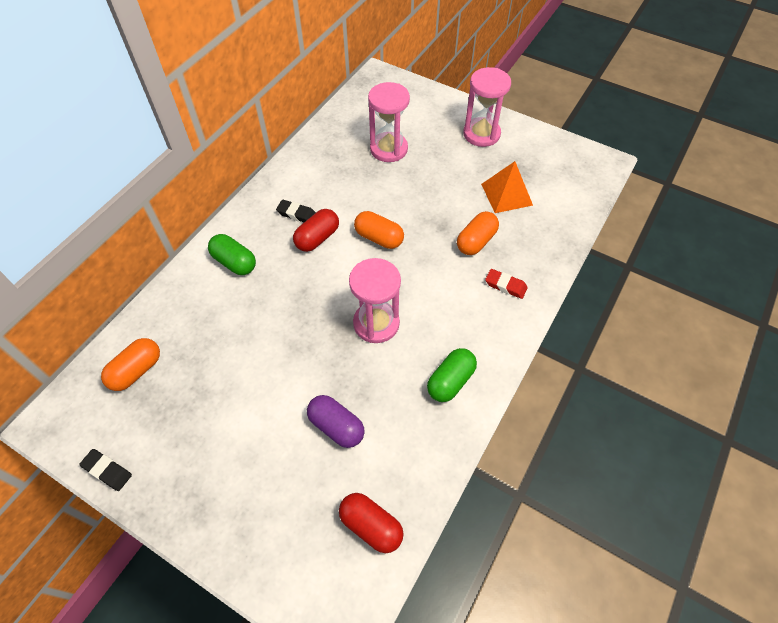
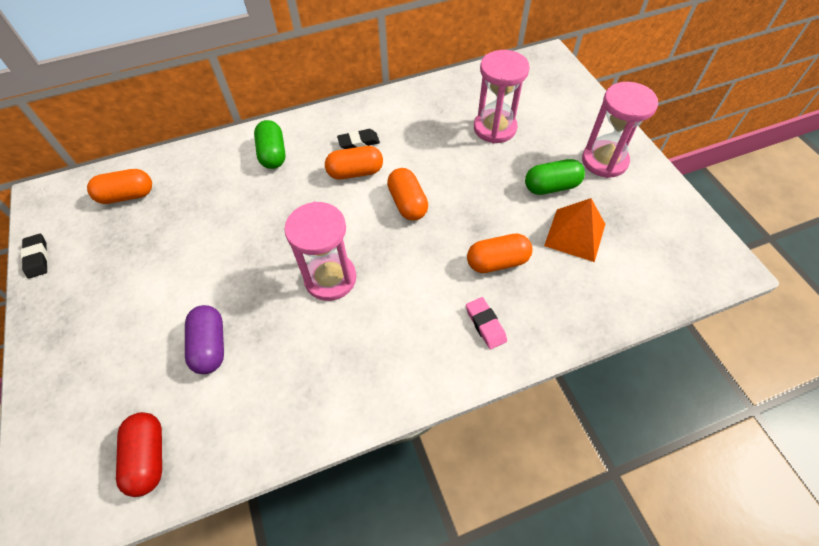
camera: 40 degrees right, 0 degrees up
black eraser [276,200,316,222] -> black eraser turned 75 degrees counterclockwise [337,129,380,149]
red capsule [293,209,339,252] -> orange capsule [325,146,383,179]
green capsule [427,348,477,402] -> green capsule moved to [525,159,585,195]
red eraser [485,269,528,299] -> pink eraser [466,297,507,349]

